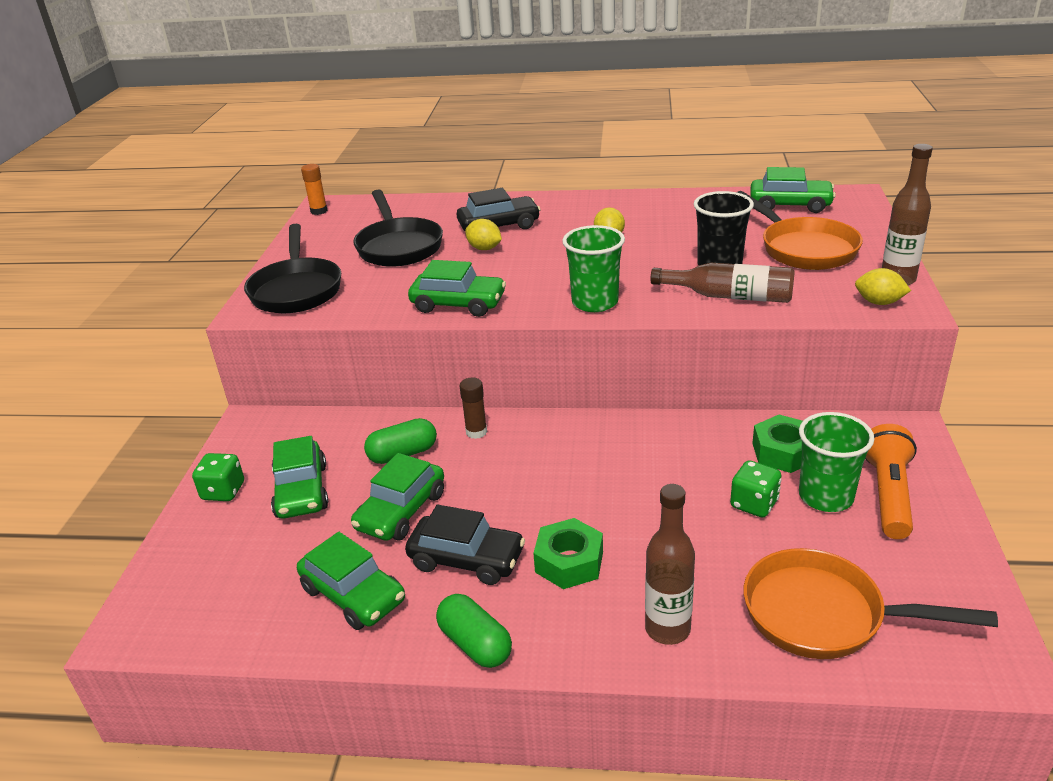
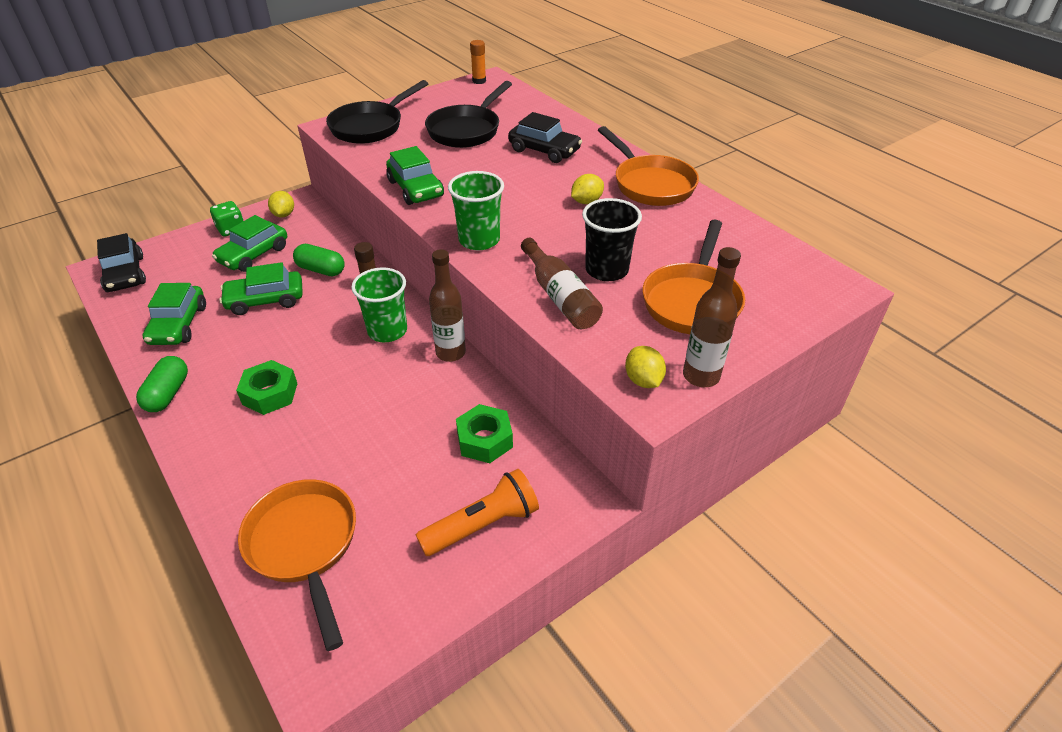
camera: 45 degrees right, 10 degrees up
black car [405,505,525,585] -> black car moved to [97,233,146,292]
yellow lemon [465,219,502,250] -> yellow lemon moved to [268,191,294,218]
brown bottle [645,484,695,645] -> brown bottle moved to [429,249,466,362]
green dice [730,460,781,517] -> none
green car [750,167,836,213] -> none
green cup [799,412,874,512] -> green cup moved to [351,267,407,342]
none -> orange pan [598,126,699,206]

